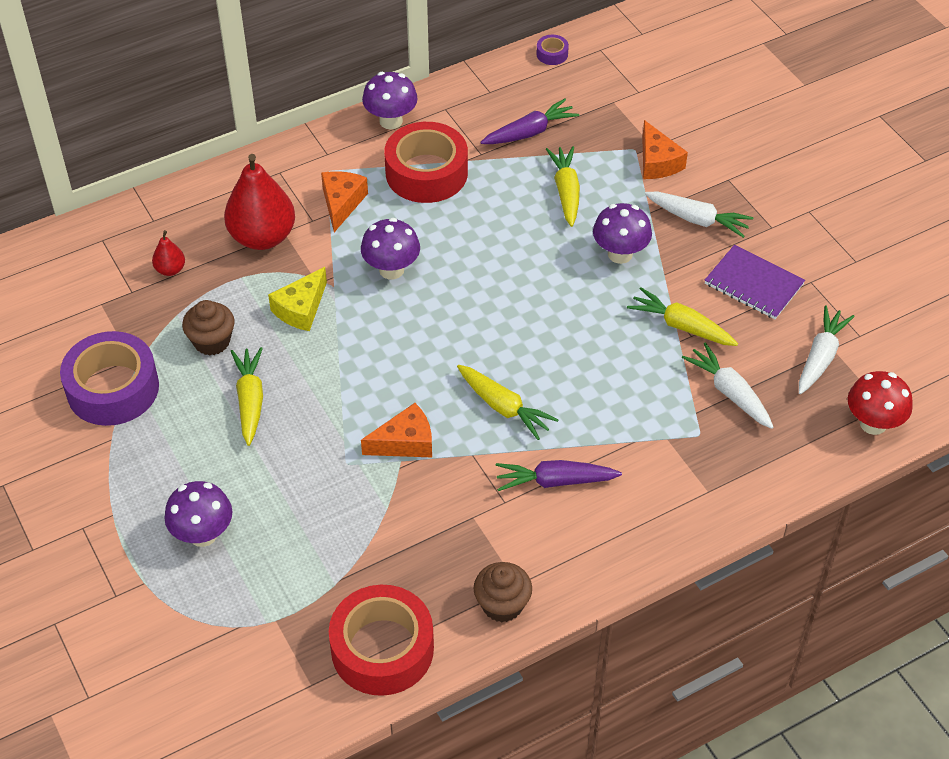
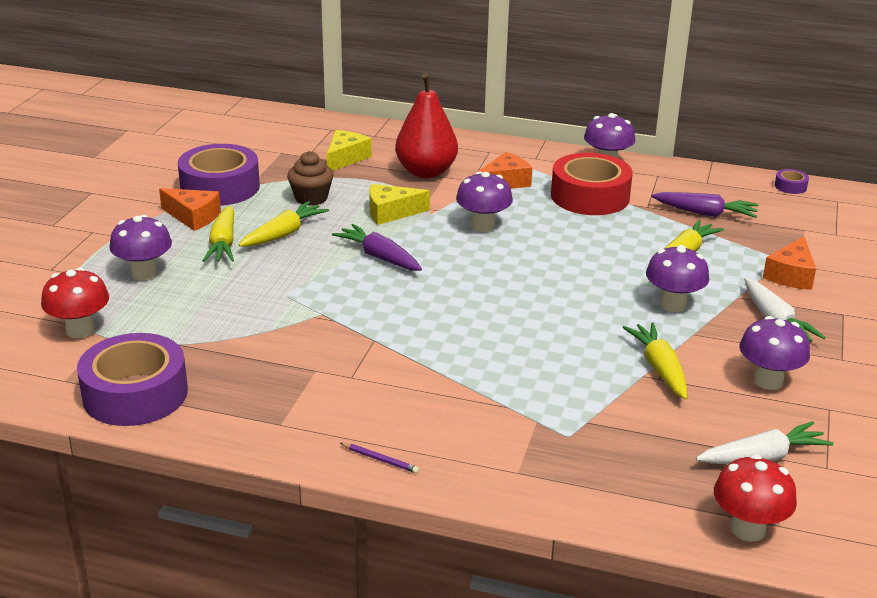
camera: 45 degrees right, 20 degrees down
red pear [152,230,185,276] -> yellow cheese [327,130,371,171]
red tape [329,585,434,696] -> purple tape [77,333,188,426]
orange cheese [361,403,432,457] -> orange cheese moved to [159,188,221,231]
yellow carrot [457,365,559,440] -> yellow carrot moved to [203,206,234,262]
brown cupcake [474,562,532,622] -> none
purple carrot [496,460,622,491] -> purple carrot moved to [332,224,422,271]
white carrot [682,342,773,429] -> none
purple notebook [705,245,805,319] -> purple mushroom [739,316,810,390]
none -> red mushroom [41,268,109,338]
none -> purple pencil [340,443,419,473]

